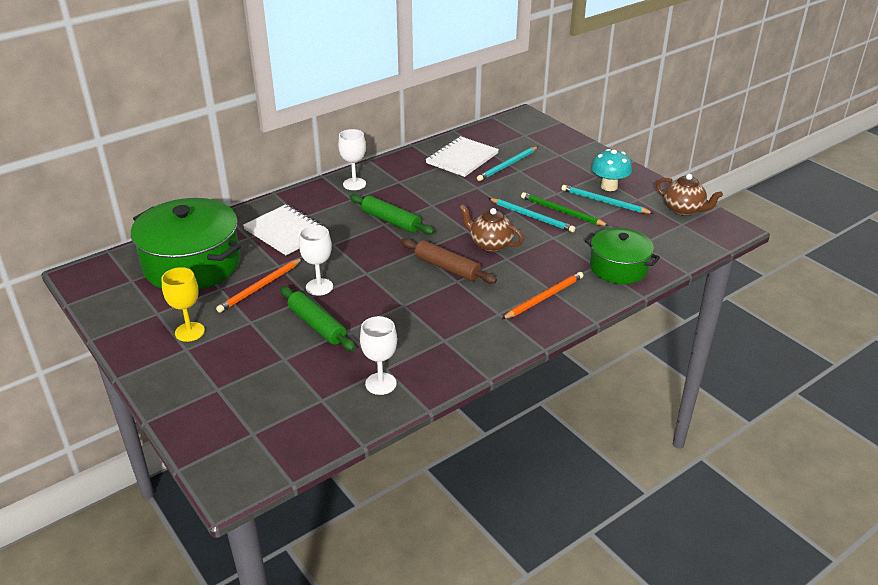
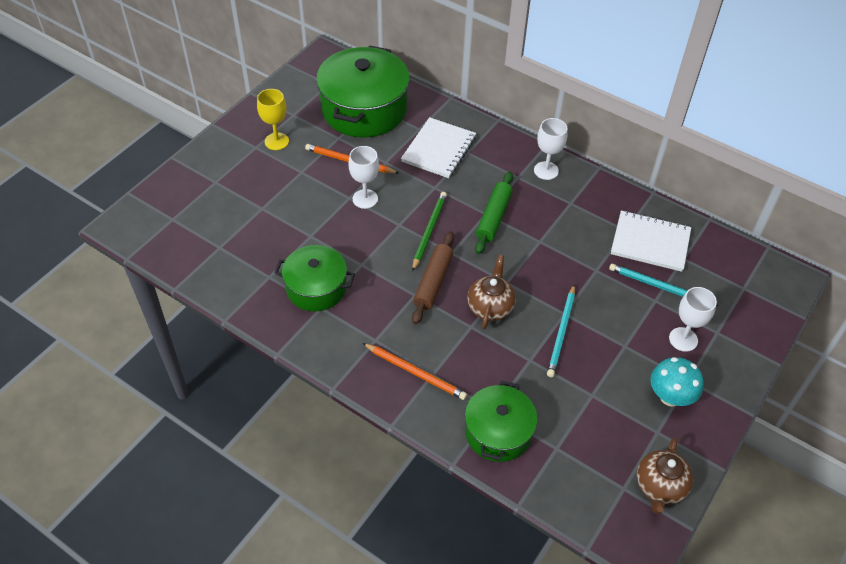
camera: 70 degrees right, 15 degrees up
green rolling pin [280,286,356,351] -> none
white goblet [360,316,397,395] -> white goblet moved to [669,287,717,352]
green pencil [521,192,609,226] -> green pencil moved to [412,192,447,272]
turquoise pencil [562,185,654,214] -> none
none -> green pot [274,245,355,311]

